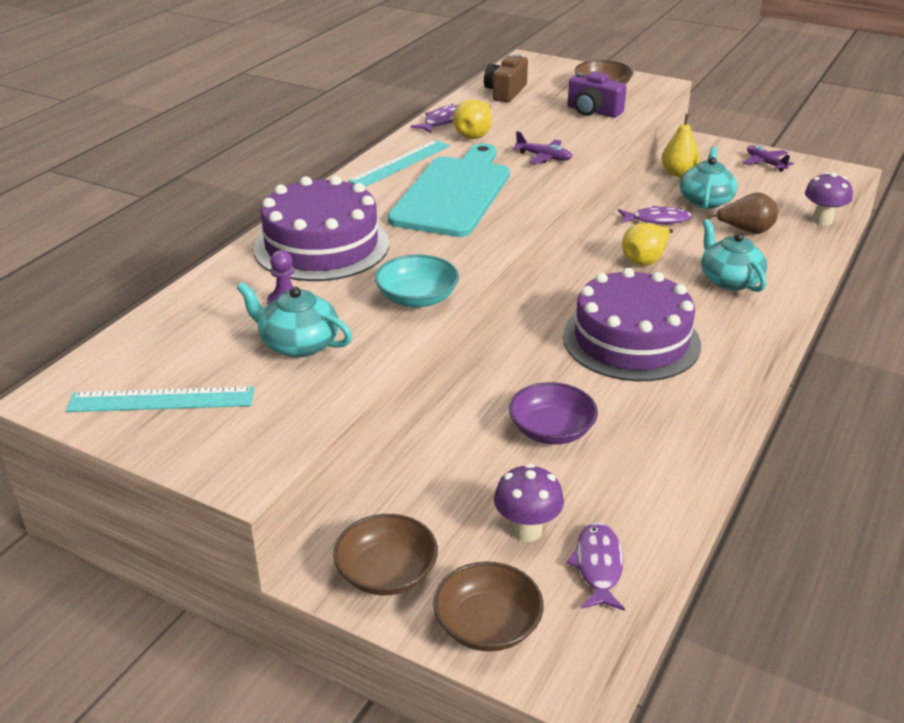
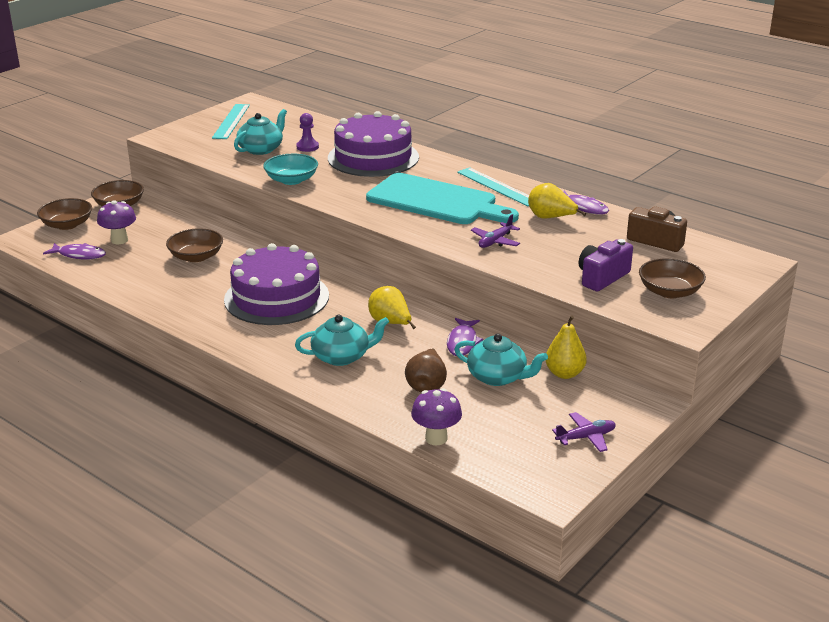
camera: 100 degrees right, 5 degrees down
purple bowl [509,382,598,445] -> brown bowl [166,228,223,262]

